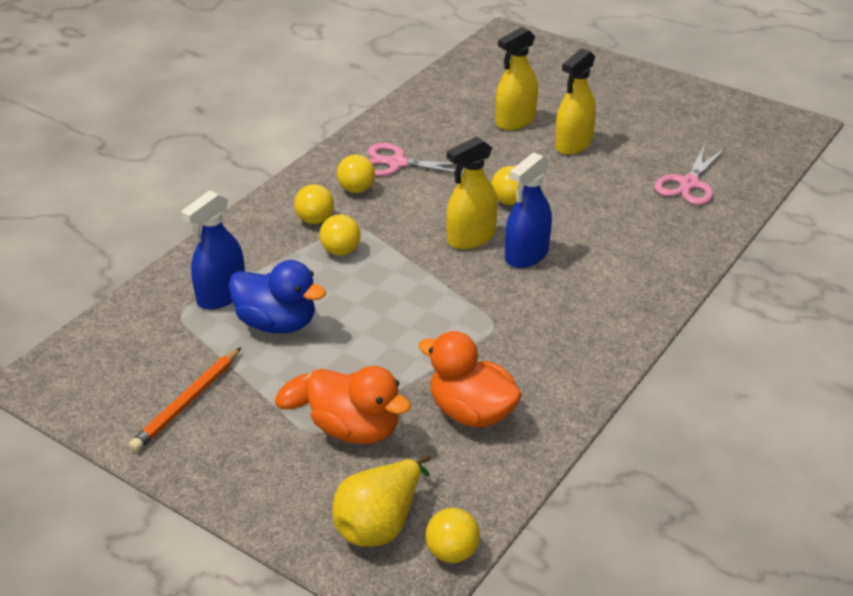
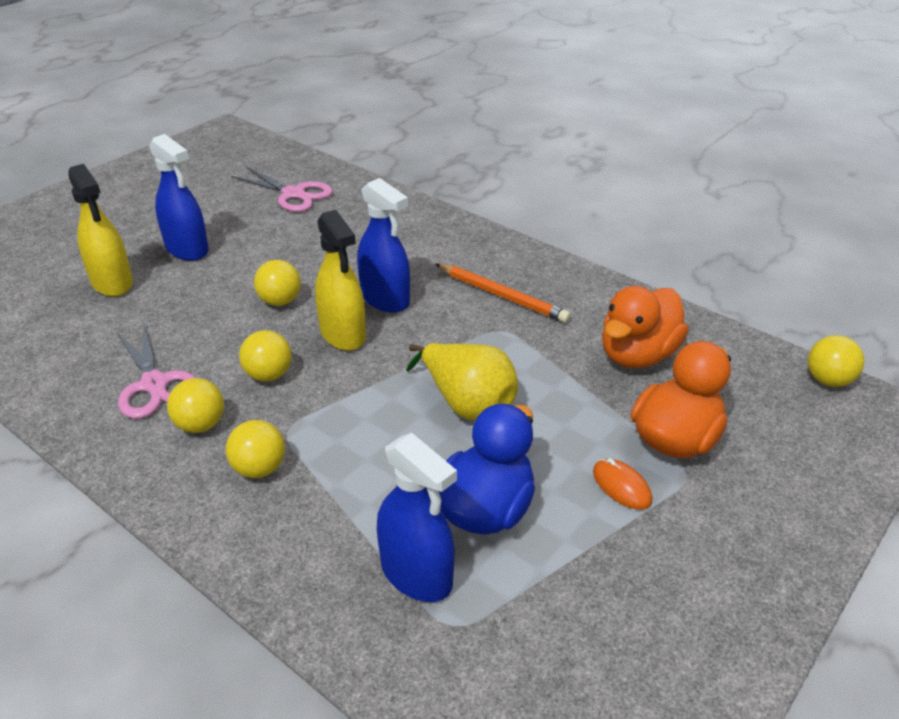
camera: 85 degrees left, 0 degrees up
orange pencil [129,347,241,452] -> orange pencil moved to [435,264,571,323]
yellow ball [320,214,361,256] -> yellow ball moved to [239,330,292,382]
yellow pear [332,454,430,547] -> yellow pear moved to [406,343,518,420]
pink scissors [368,143,463,176] -> pink scissors turned 45 degrees counterclockwise [116,324,196,419]
yellow spray bottle [555,49,596,155] -> blue spray bottle [149,134,209,261]

